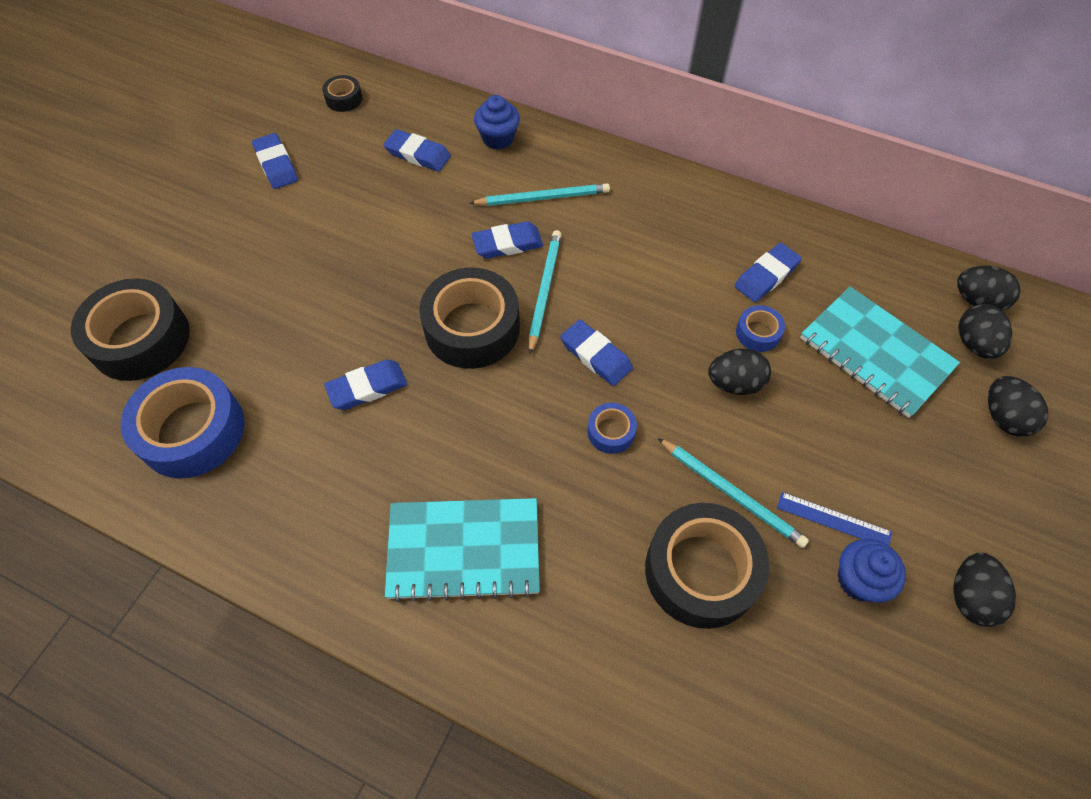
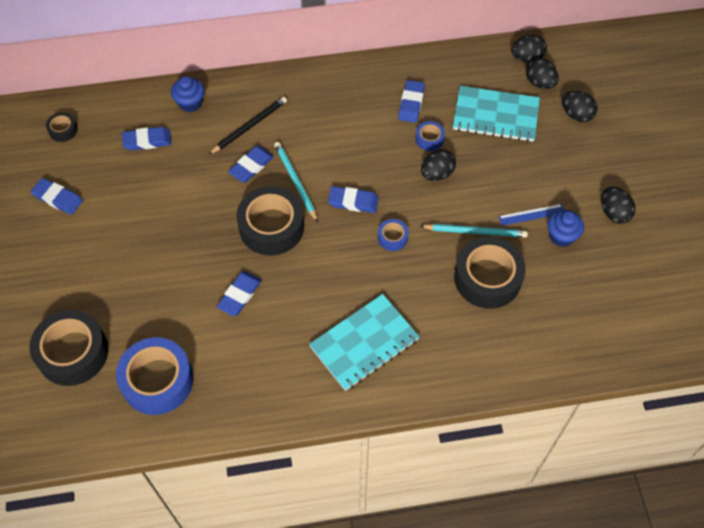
camera: 35 degrees left, 0 degrees up
turquoise pencil [470,183,610,206] -> black pencil [208,97,287,155]

